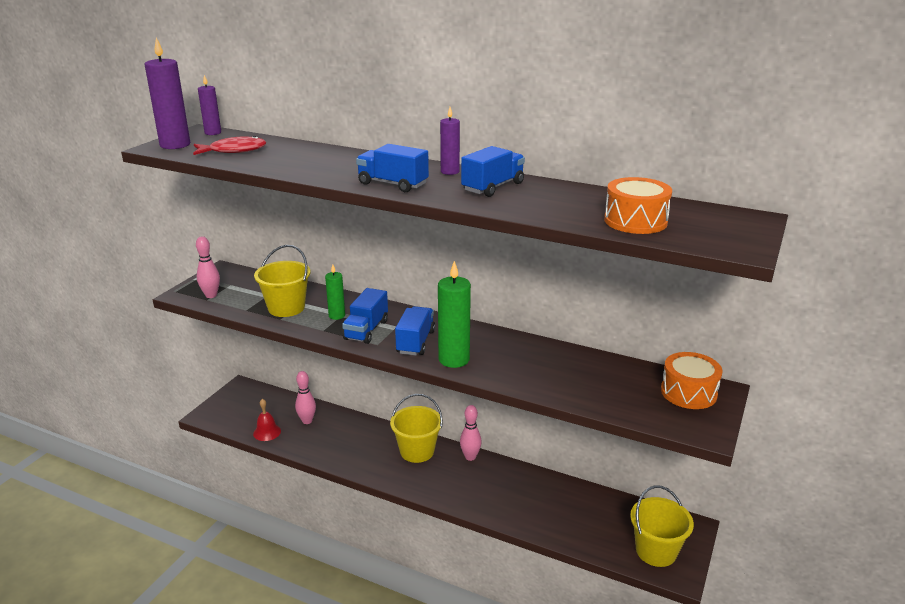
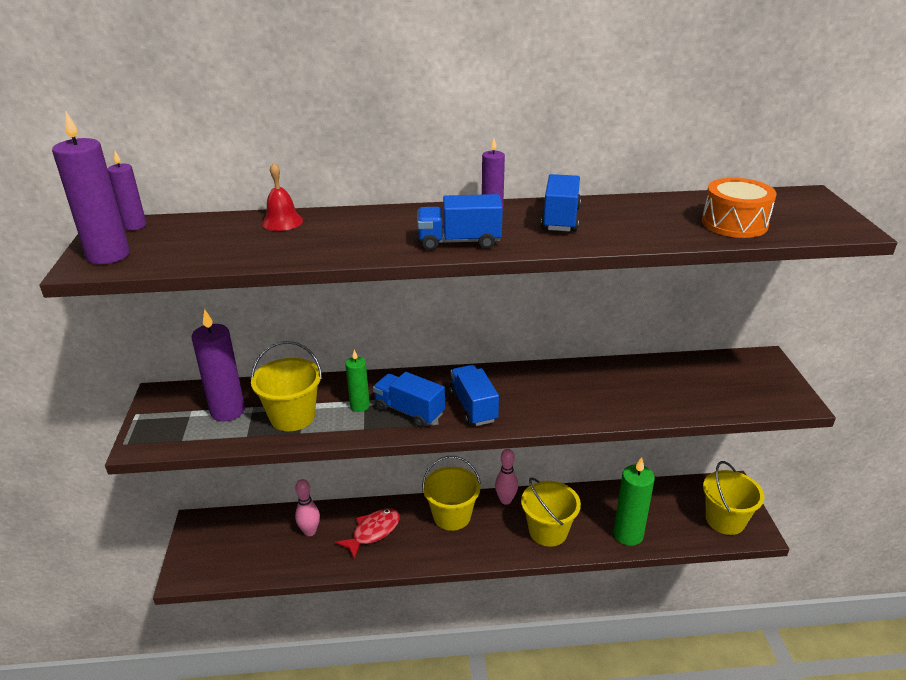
camera: 30 degrees left, 5 degrees up
red fish [193,136,267,155] -> red fish moved to [335,508,400,559]
pink bowling pin [196,236,220,298] -> none
red bell [253,399,281,441] -> red bell moved to [262,163,303,231]
blue truck [342,288,388,344] -> blue truck turned 135 degrees clockwise [373,372,445,428]
green candle [438,261,471,368] -> green candle moved to [613,457,655,546]
orange drum [661,352,723,409] -> none
none -> purple candle [192,309,245,421]
none -> yellow bucket [521,477,581,547]

